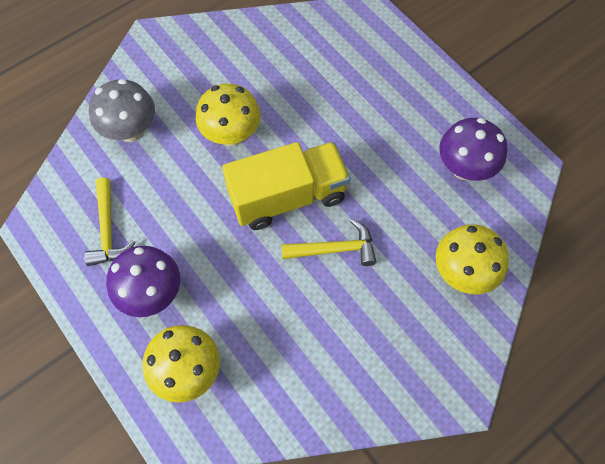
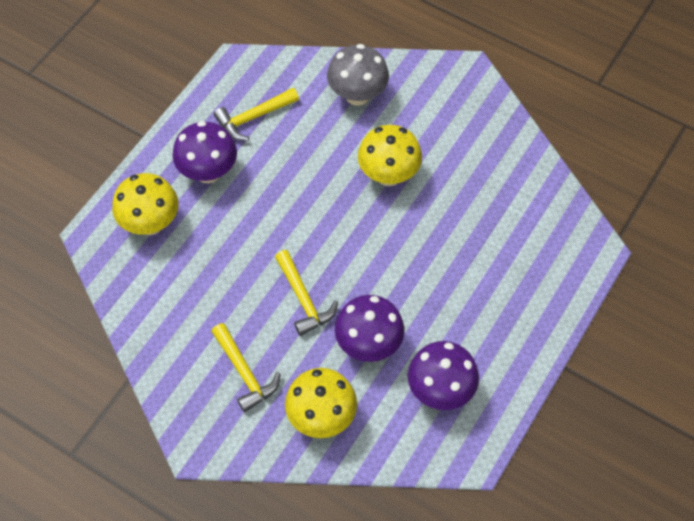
camera: 70 degrees right, 5 degrees down
yellow truck [222,142,350,230] -> none
none -> yellow hammer [211,323,281,412]
none -> purple mushroom [335,295,405,362]

